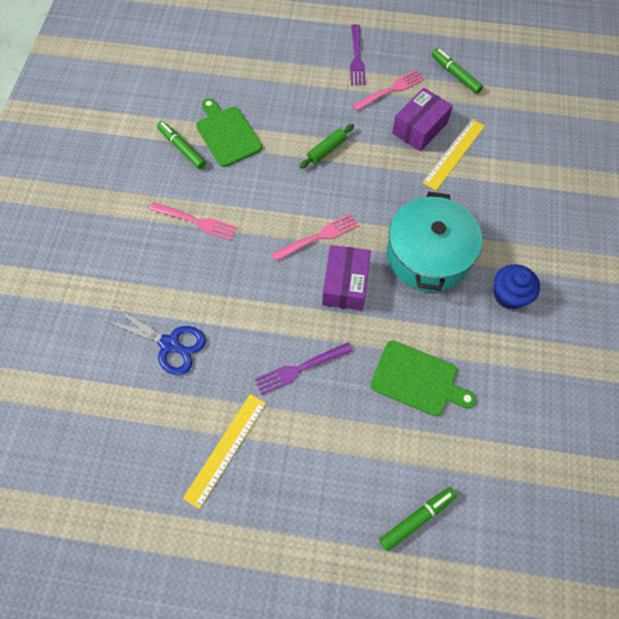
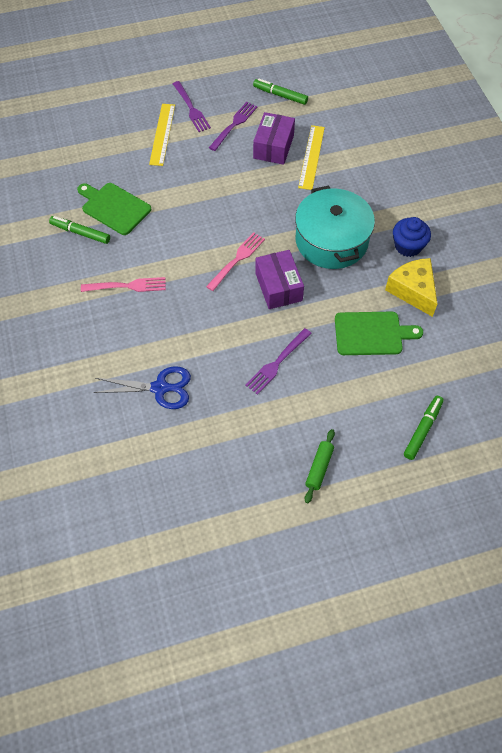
camera: 25 degrees left, 5 degrees down
yellow ruler [183,394,266,509] -> yellow ruler moved to [149,104,175,166]
green rolling pin [299,124,354,169] -> green rolling pin moved to [305,429,335,503]
pink fork [352,70,425,111] -> purple fork [209,102,257,151]
none -> yellow cheese [385,258,437,317]

